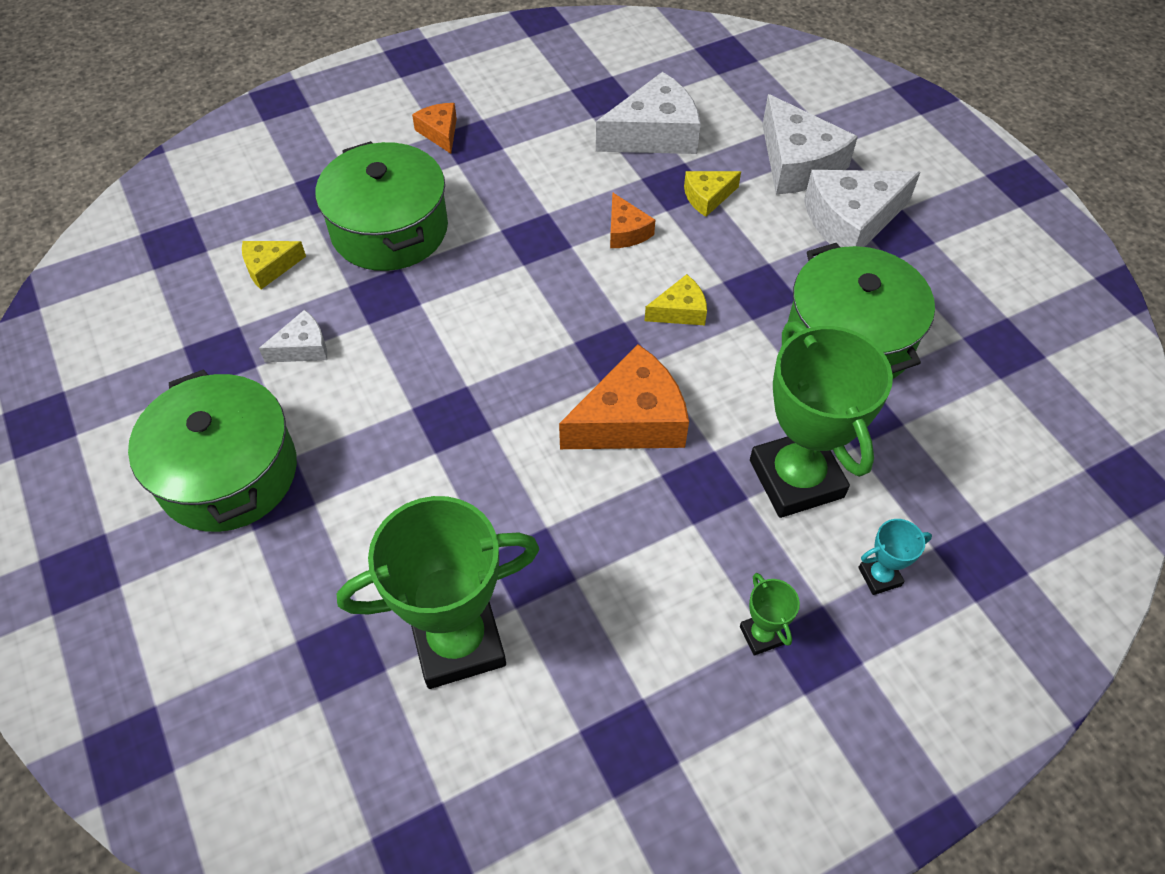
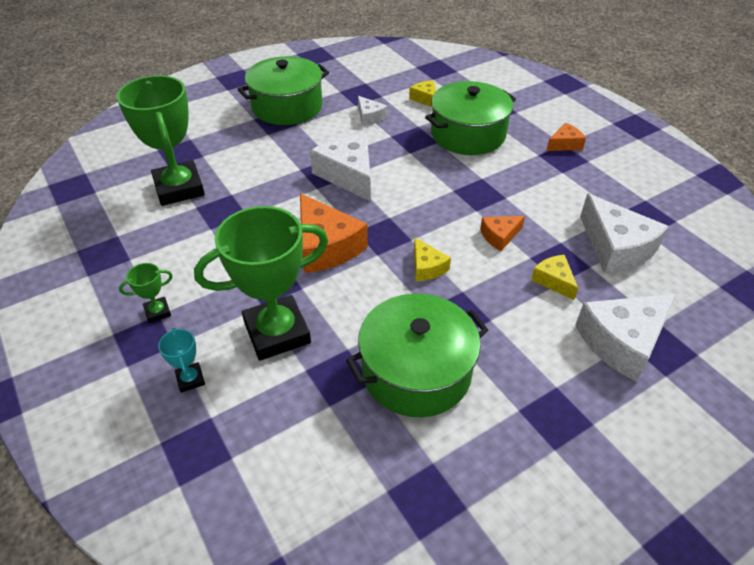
camera: 85 degrees right, 10 degrees down
white cheese [804,170,920,247] -> white cheese moved to [310,133,371,202]

